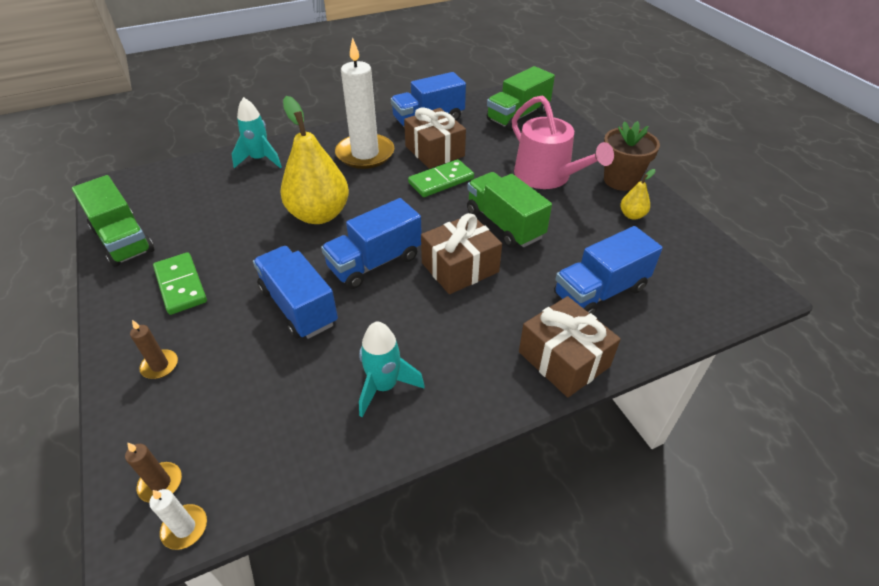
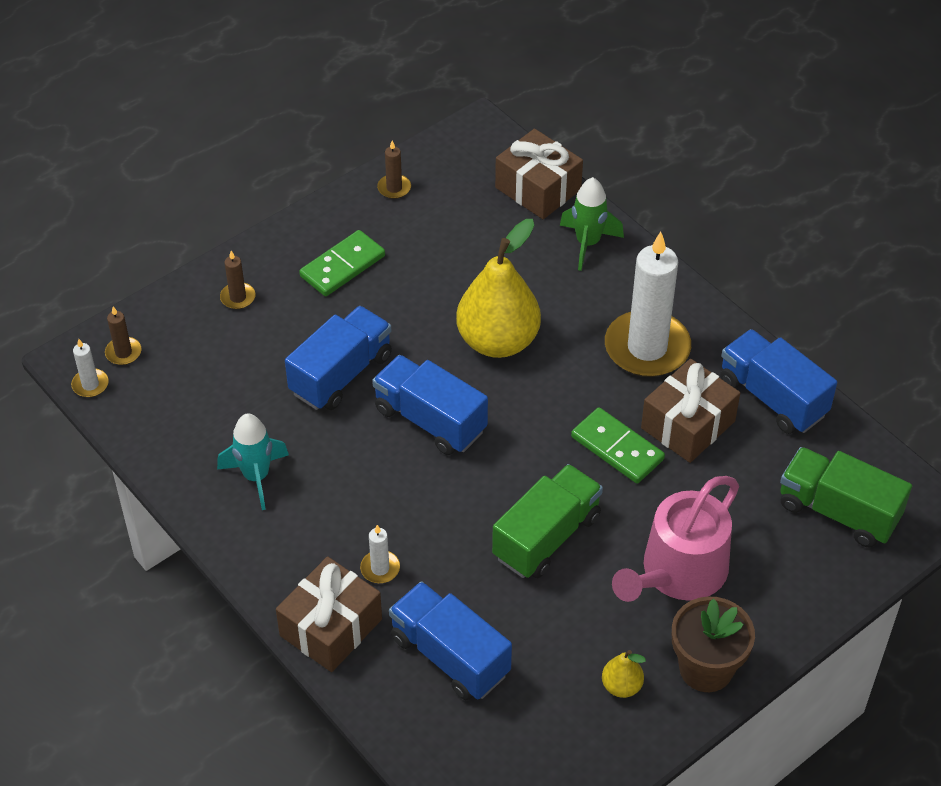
camera: 75 degrees right, 5 degrees up
green truck [72,175,154,267] -> brown candle [377,141,411,199]
turquoise rocket [232,97,282,168] -> green rocket [560,177,624,271]
brown gift [421,213,502,294] -> brown gift moved to [495,129,583,219]
none -> white candle [360,525,400,583]

